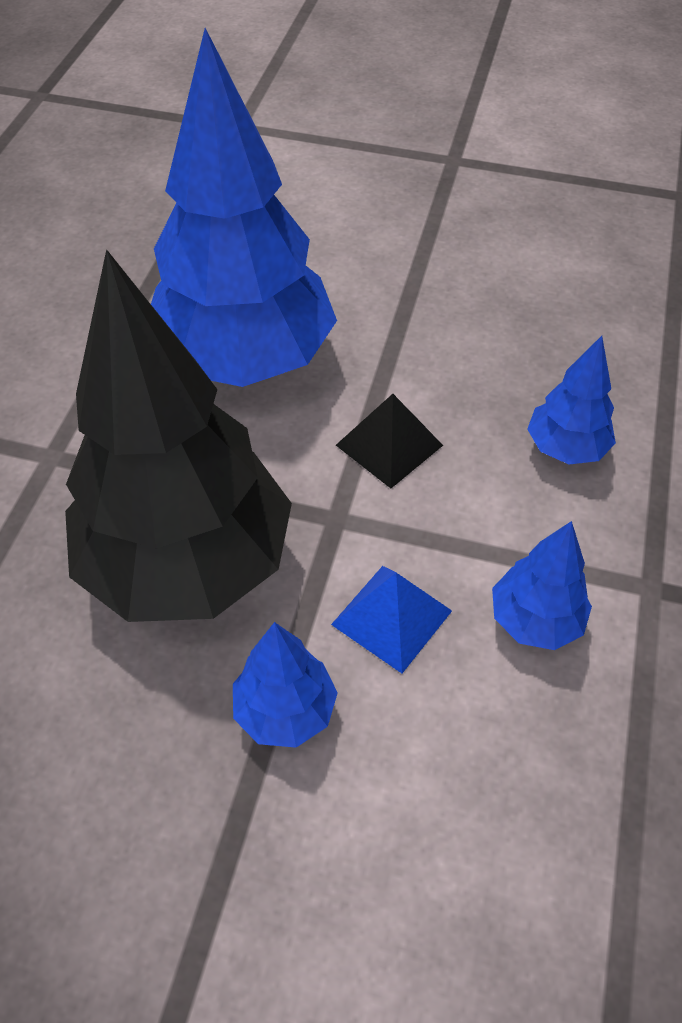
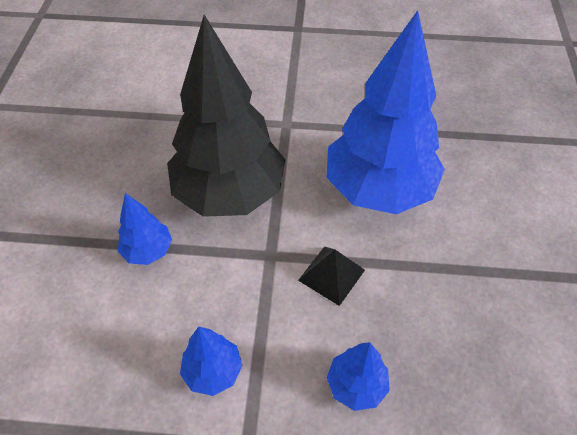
camera: 80 degrees right, 0 degrees up
blue pyramid [331,566,452,673] -> none

